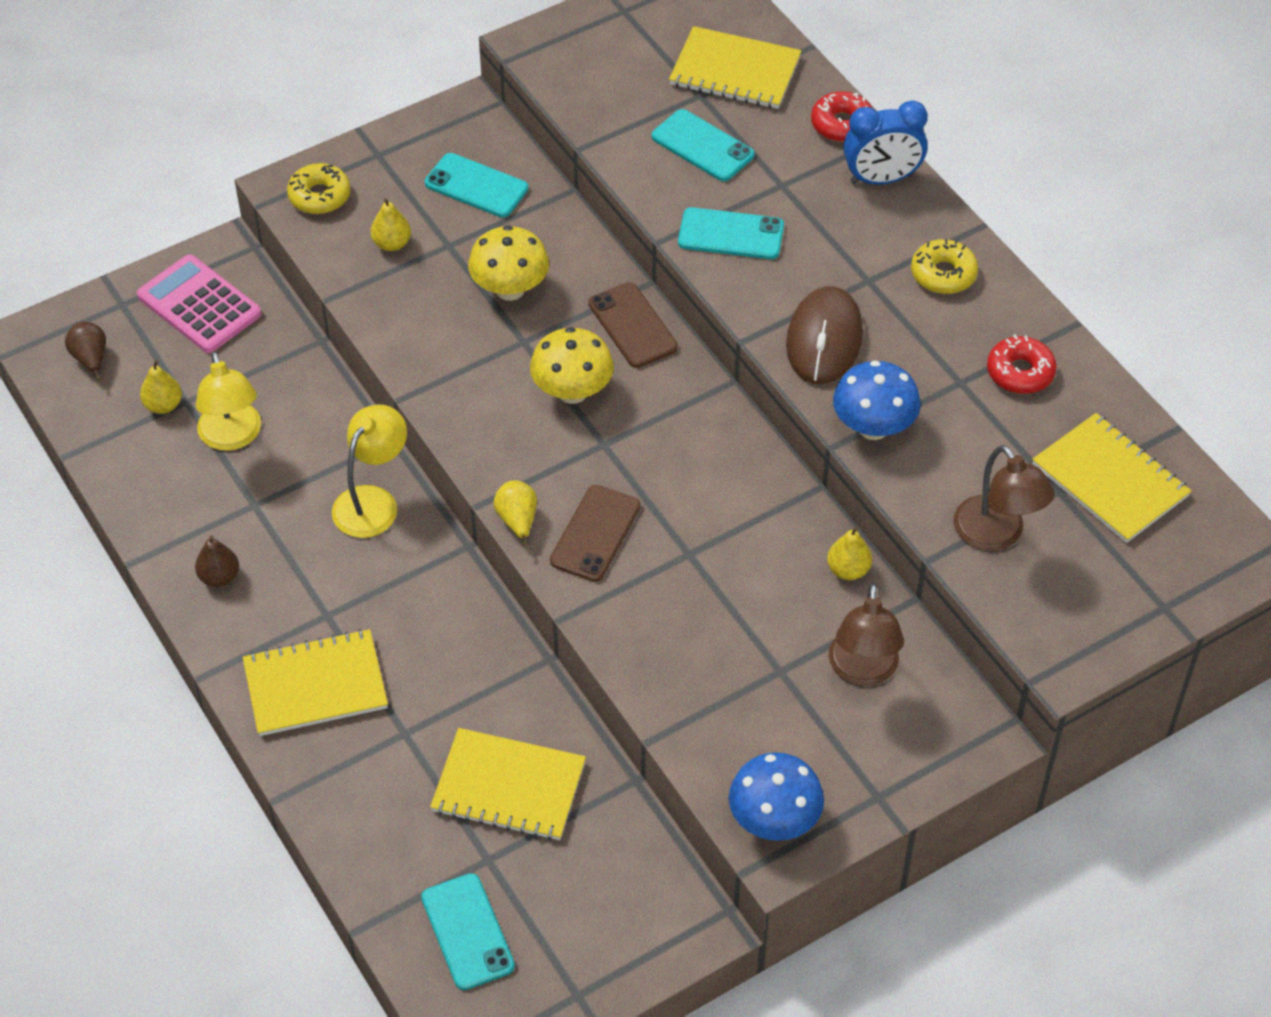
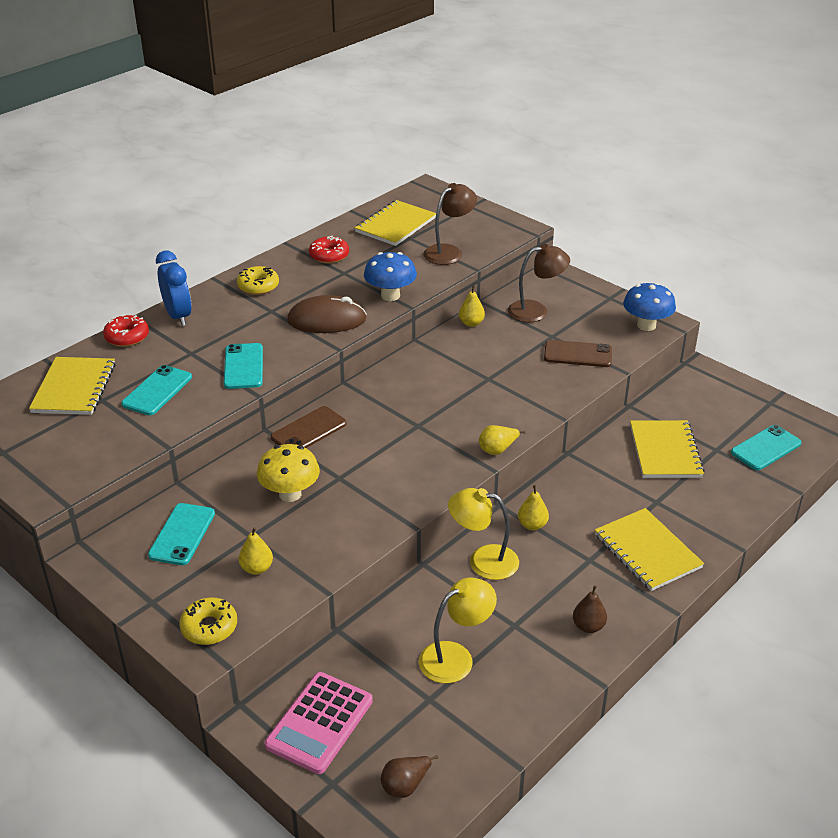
camera: 105 degrees left, 15 degrees down
yellow pear [140,360,182,414] -> yellow pear moved to [518,485,549,530]
yellow mushroom [530,327,614,404] -> none
brown phone [550,485,641,582] -> brown phone moved to [544,340,612,367]

